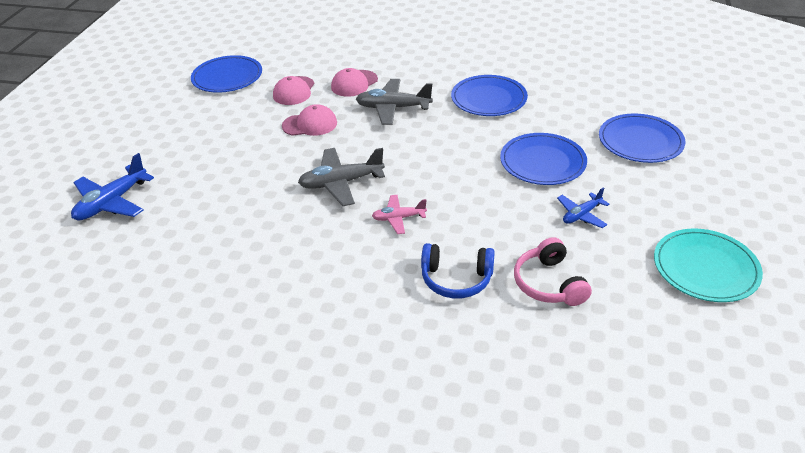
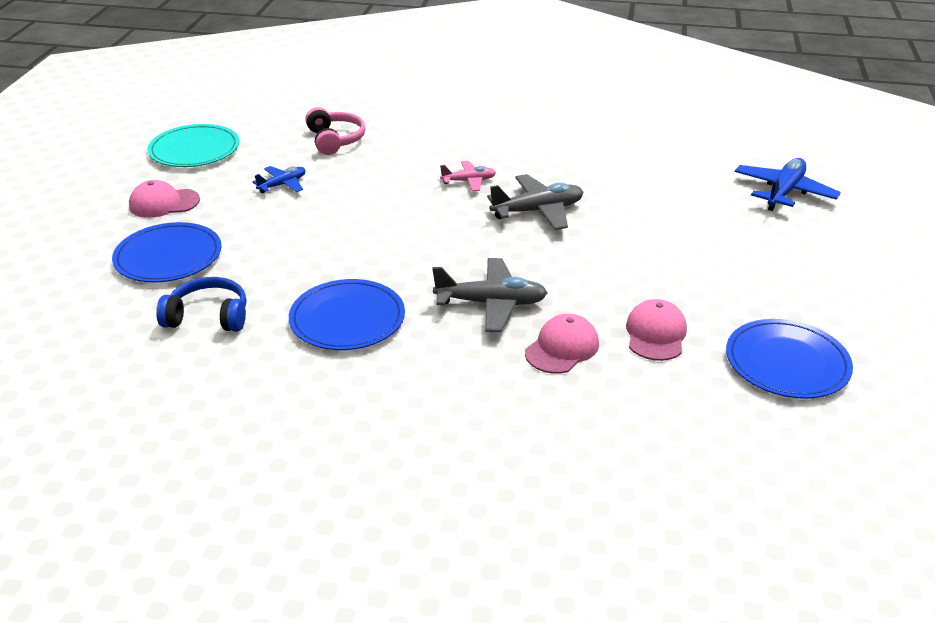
camera: 175 degrees right, 5 degrees down
pink cap [282,104,337,136] -> pink cap moved to [129,180,200,218]
blue headphones [421,243,495,299] -> blue headphones moved to [156,277,246,332]
blue plate [500,133,587,185] -> none

